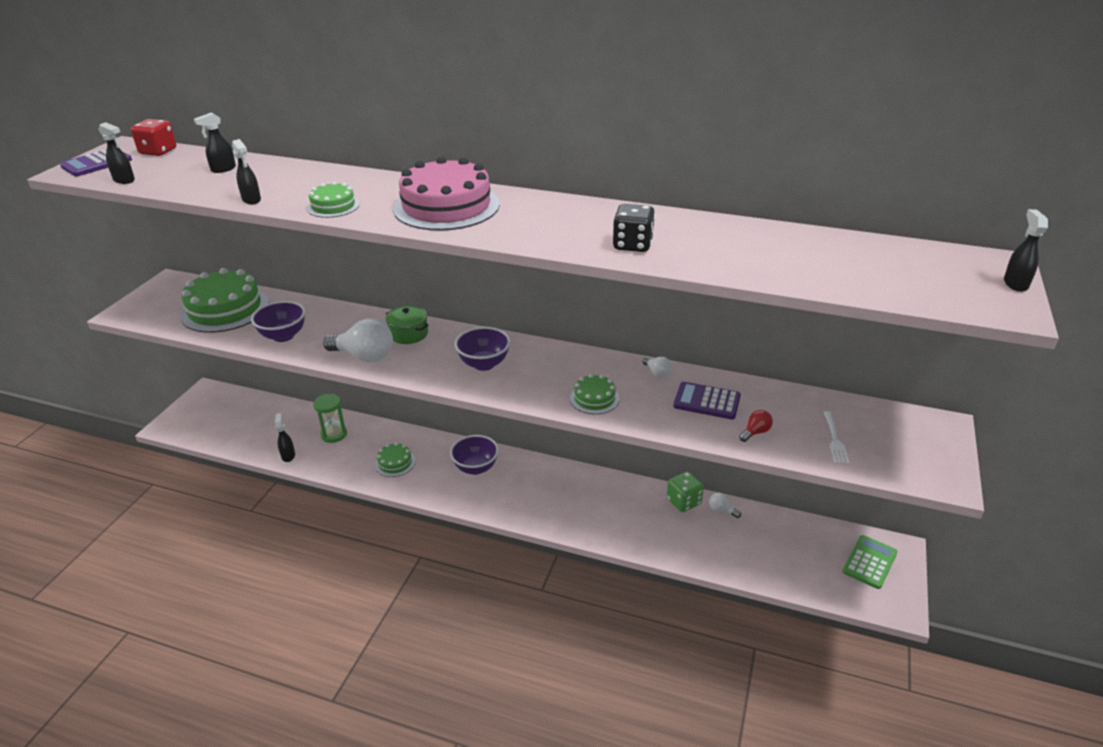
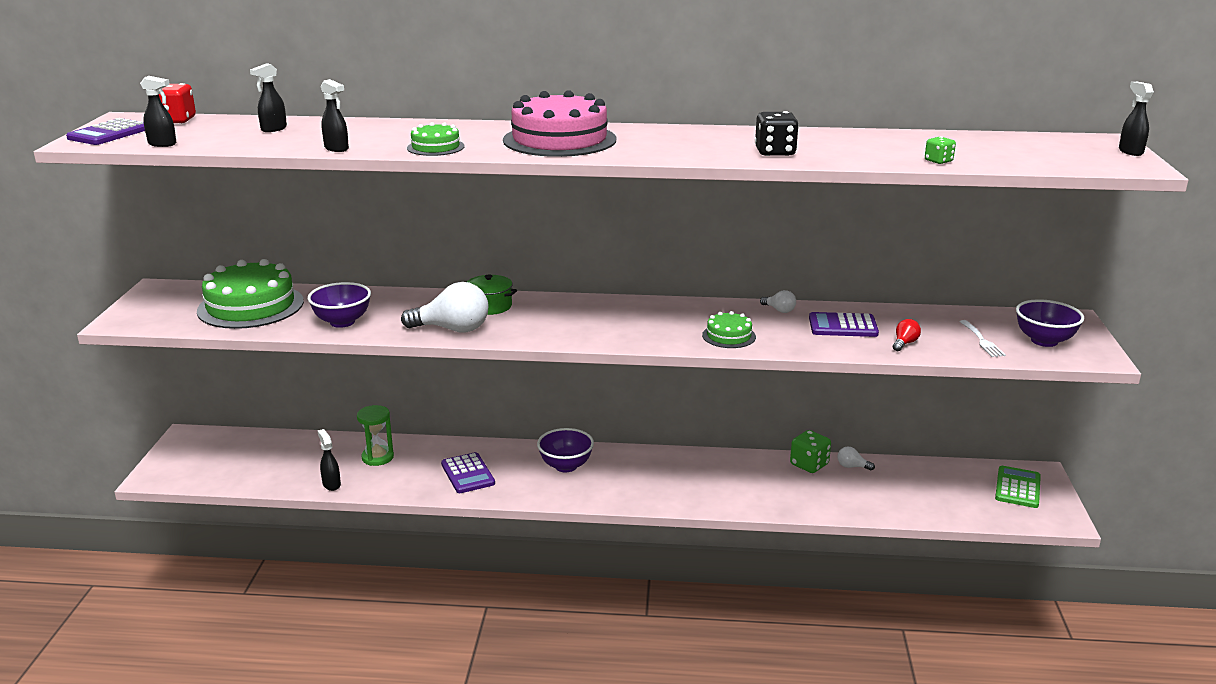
camera: 15 degrees left, 10 degrees down
green cake [375,443,415,477] -> purple calculator [441,452,495,493]
purple bowl [455,327,510,371] -> purple bowl moved to [1016,299,1084,347]
none -> green dice [925,136,956,164]

